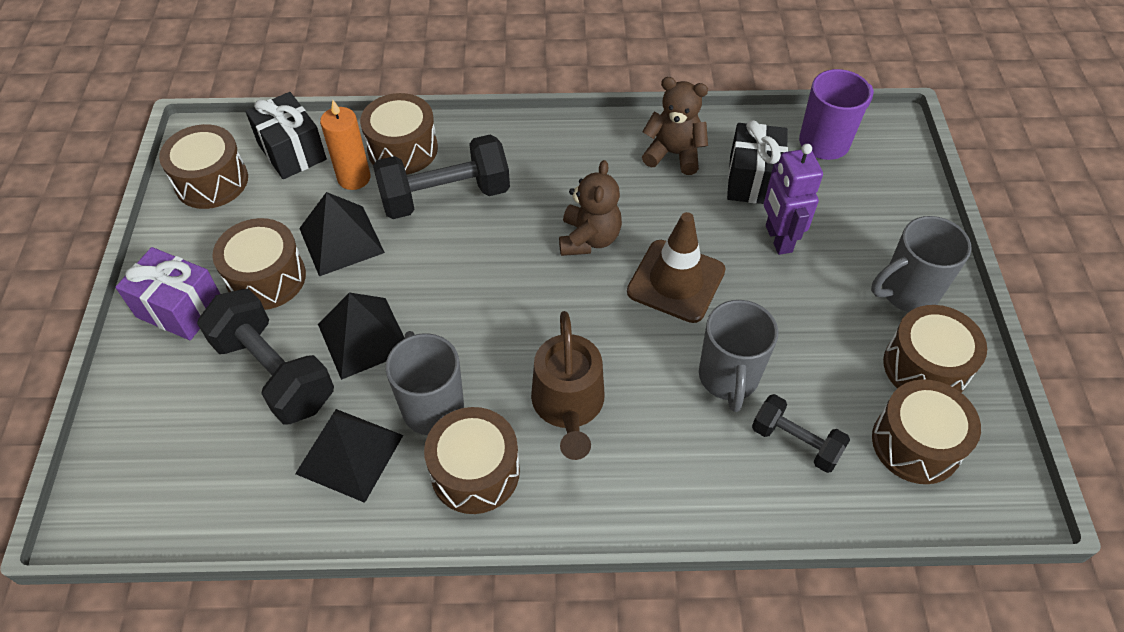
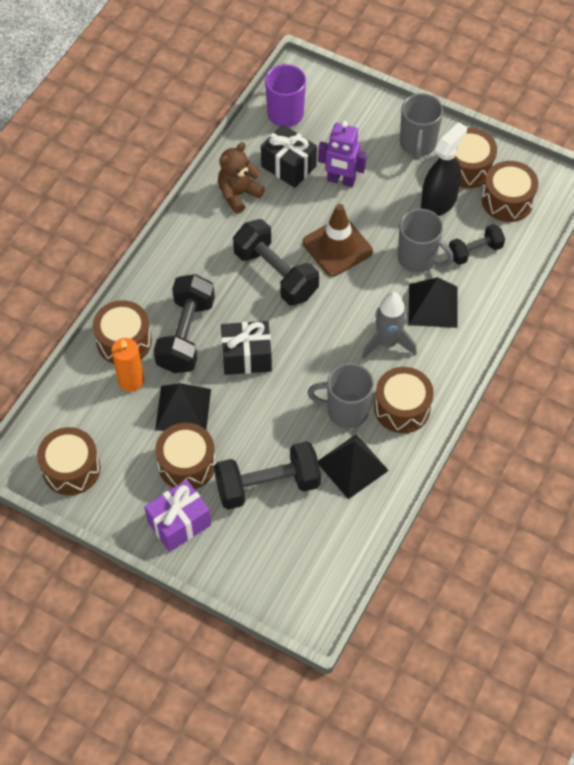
camera: 60 degrees left, 5 degrees up
black gift [245,92,327,179] -> black gift moved to [221,321,272,375]
black pyramid [318,293,405,380] -> black pyramid moved to [408,277,457,328]
brown watering can [531,311,604,460] -> grey rocket [362,292,417,359]
brown teddy bear [559,160,622,256] -> black dumbbell [233,219,319,306]
none -> black spray bottle [421,122,467,216]

